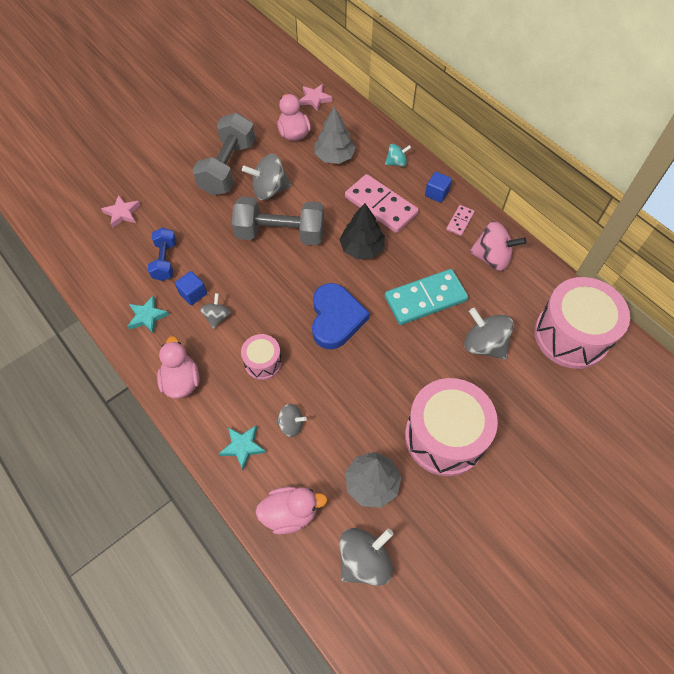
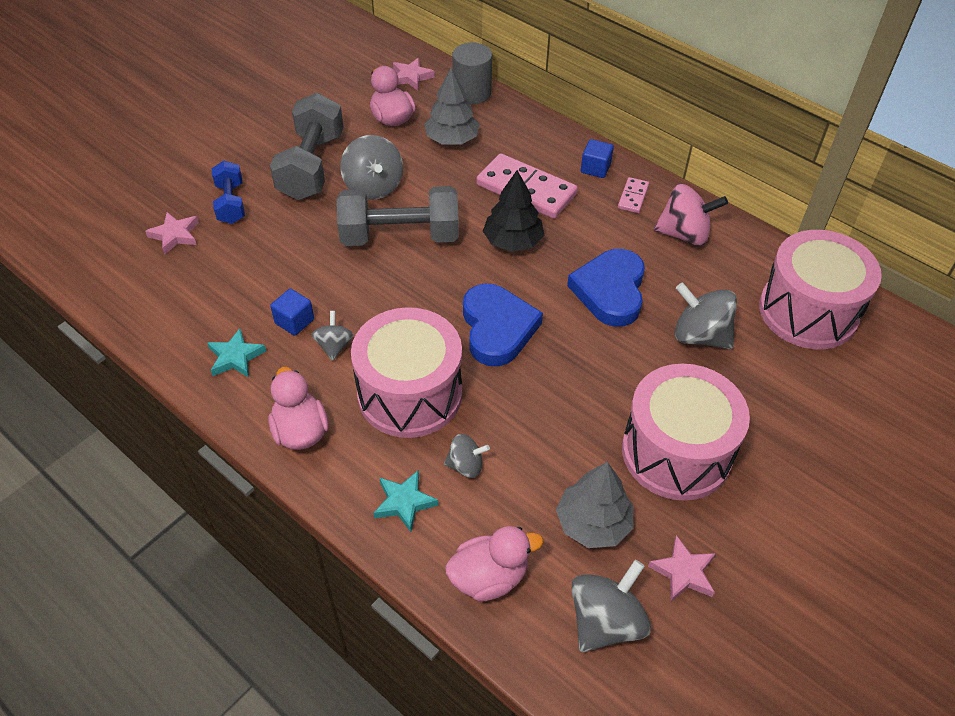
camera: 10 degrees left, 10 degrees down
blue dumbbell [148,228,176,281] -> blue dumbbell moved to [212,161,245,224]
pink drum [241,334,282,380] -> pink drum [351,307,462,438], size x2.00
grey spinning top [242,154,291,200] -> grey spinning top turned 90 degrees counterclockwise [340,135,403,200]
turquoise spinning top [385,144,411,167] -> none
turquoise domino [385,269,468,325] -> blue heart [567,249,645,327]
none -> grey cylinder [452,42,492,104]
none -> pink star [648,535,716,602]

